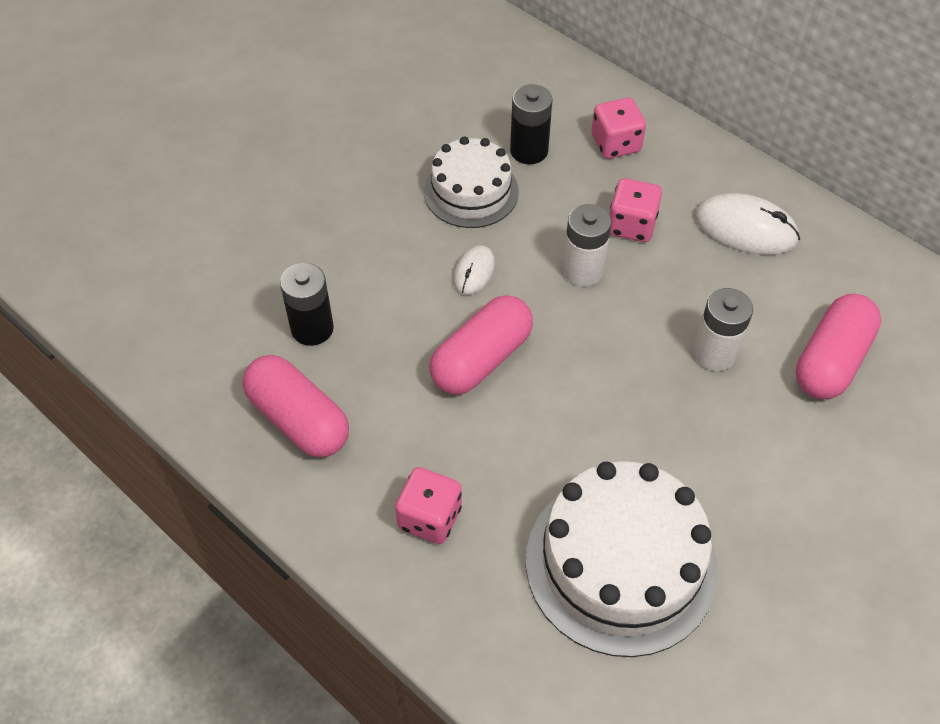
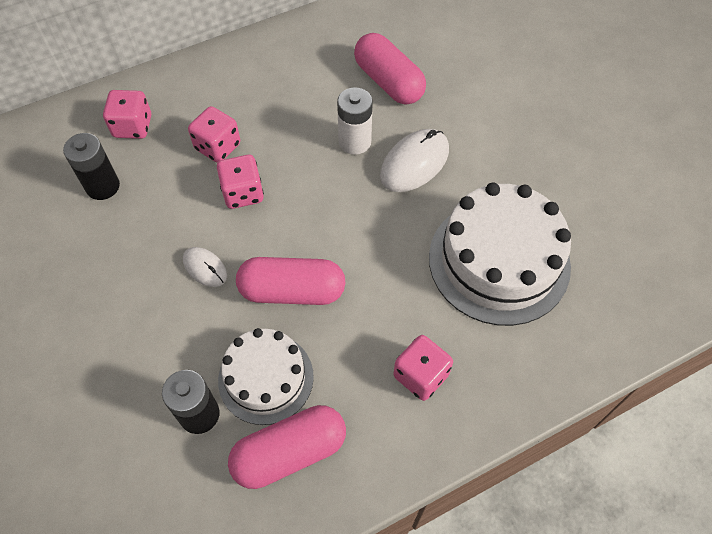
camera: 70 degrees left, 5 degrees up
white cake [424,137,519,228] -> white cake moved to [218,328,314,425]
pink capsule [429,295,533,395] -> pink capsule turned 60 degrees counterclockwise [236,257,345,305]
white battery [562,204,612,286] -> pink dice [217,155,264,209]
white mouse [695,193,800,255] -> white mouse moved to [380,129,449,192]

